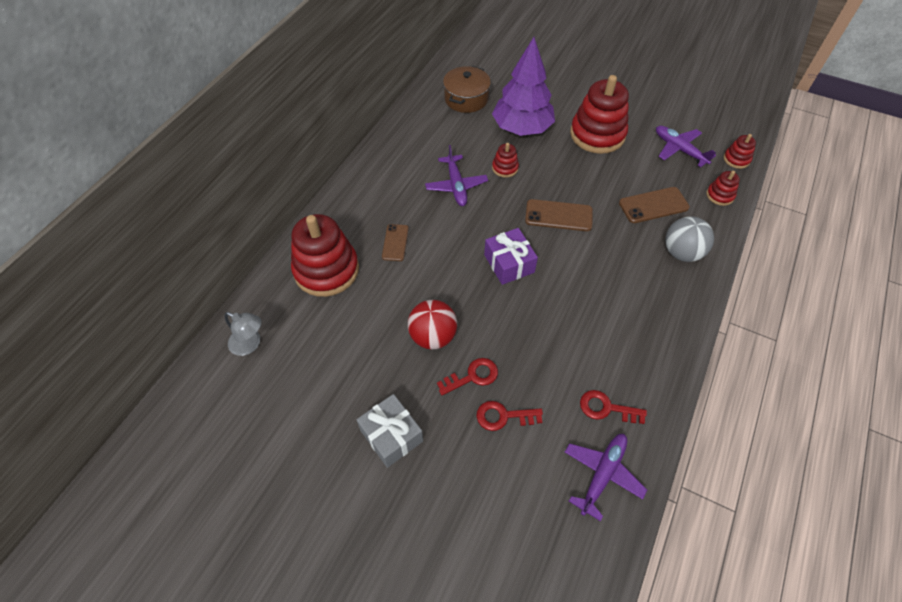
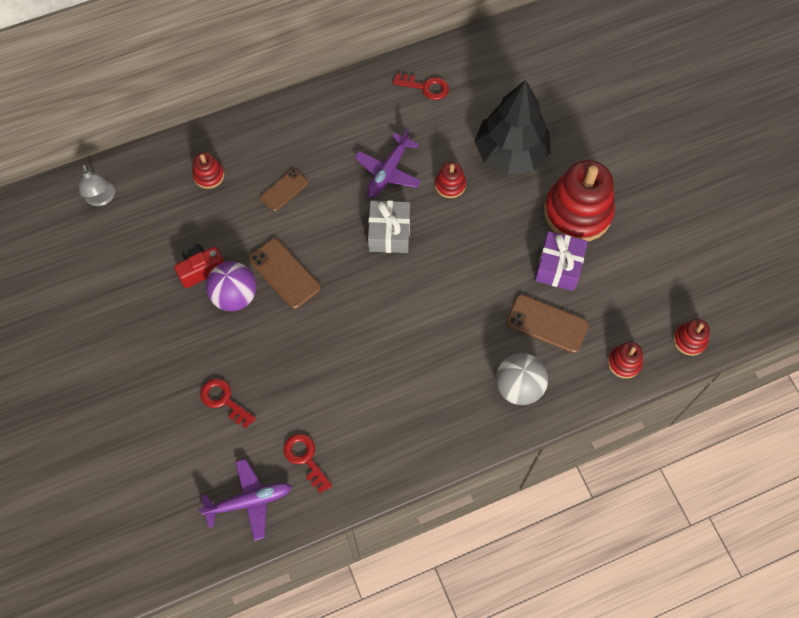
camera: 40 degrees right, 10 degrees up
red stacking toy [291,214,359,297] -> red stacking toy [192,152,224,189], size x0.46
grey gift [356,394,423,468] -> grey gift moved to [368,201,410,253]
red ball [408,300,457,349] -> purple ball [206,261,257,311]
red key [437,358,498,396] -> red key moved to [393,73,449,100]
brown pot [443,66,491,113] -> none
purple gift [484,228,538,285] -> purple gift moved to [535,231,588,291]
purple tree [492,37,555,136] -> black tree [474,80,551,175]
brown phone [525,199,593,231] -> brown phone moved to [249,239,321,309]
purple plane [656,126,716,167] -> none
none -> red camera [174,244,224,288]

